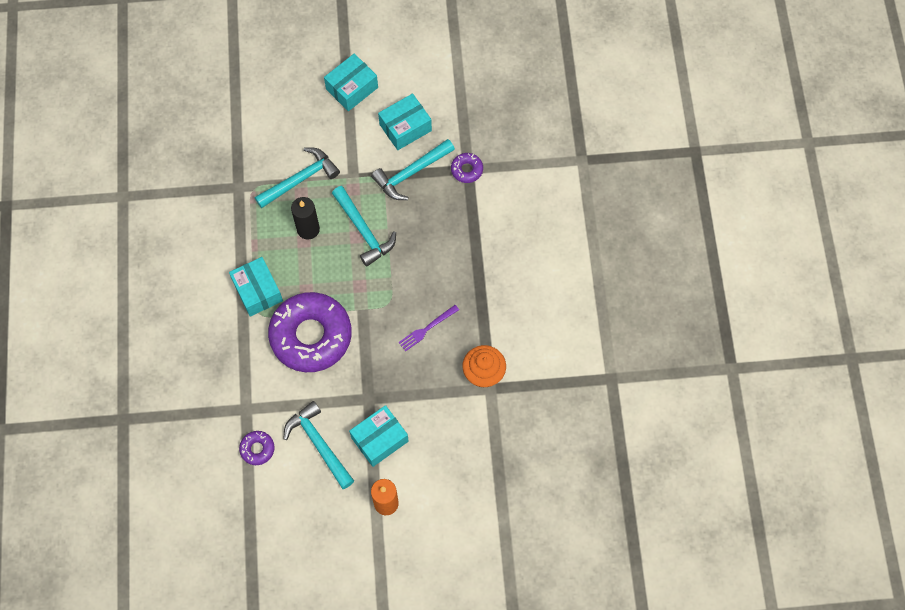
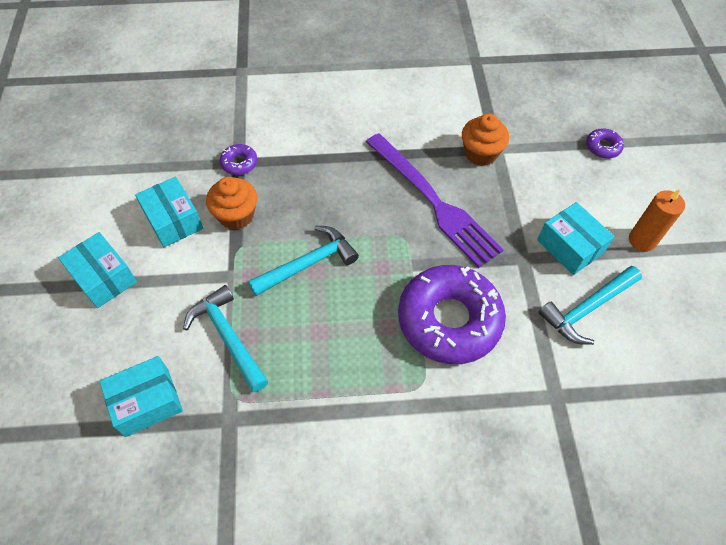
camera: 90 degrees left, 10 degrees down
turquoise box [229,257,283,317] -> turquoise box moved to [99,356,183,437]
purple donut [239,431,274,465] -> purple donut moved to [586,128,624,159]
black candle [291,197,320,239] -> none
turquoise hammer [371,139,455,200] -> orange cupcake [206,177,257,230]
purple fork [399,305,459,352] -> purple fork [366,133,503,268], size x2.37

